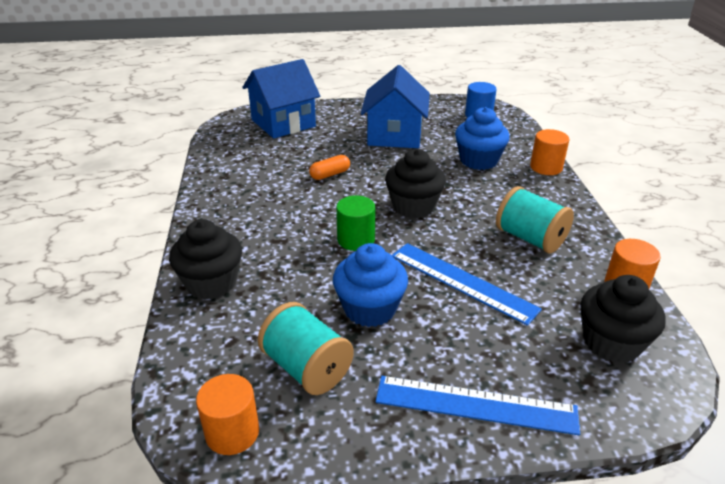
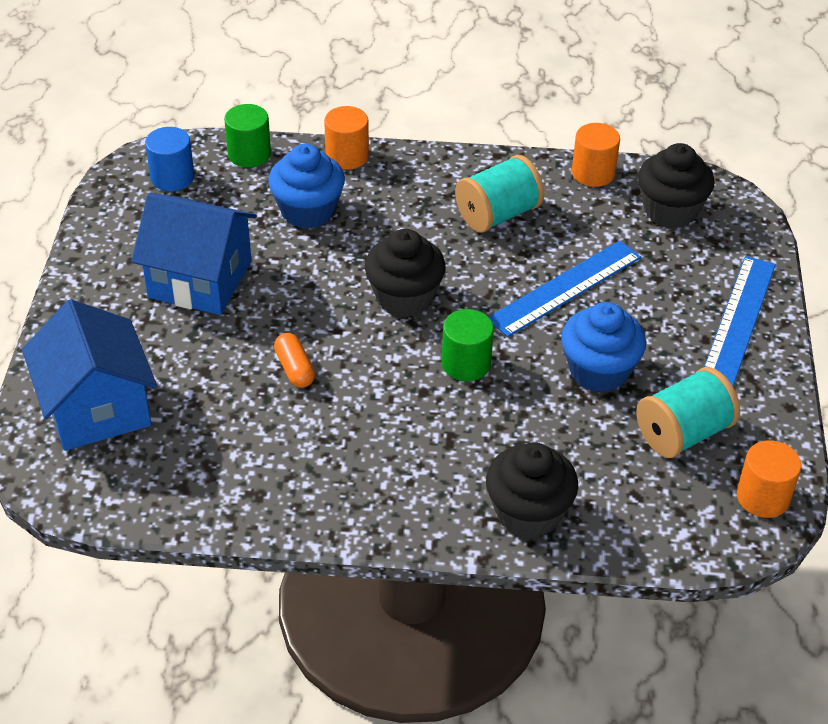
camera: 80 degrees left, 10 degrees up
none -> green cylinder [224,104,271,168]

